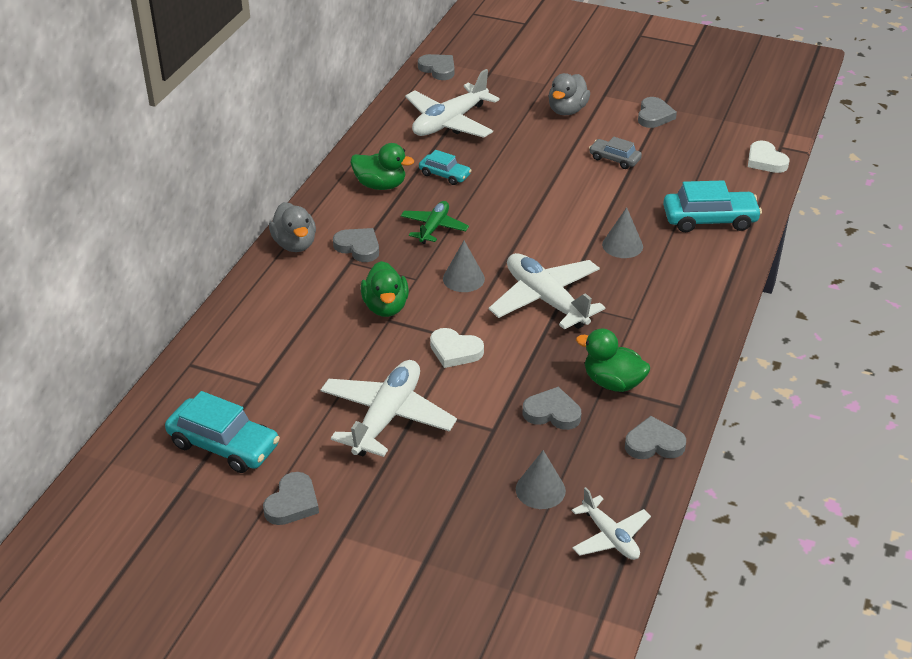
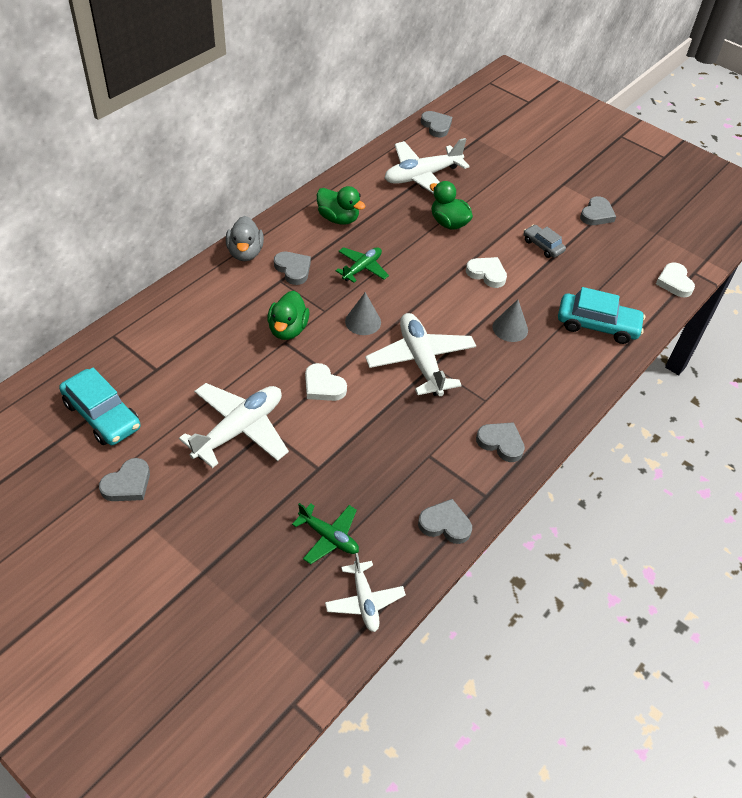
camera: 15 degrees right, 10 degrees up
turquoise car [419,150,472,185] -> none
grey cone [516,450,566,509] -> green plane [292,503,359,564]
grey heart [522,387,581,430] -> grey heart moved to [476,422,525,462]
grey duck [548,73,590,115] -> none
green duck [576,329,650,392] -> green duck moved to [430,181,473,230]
none -> white heart [466,257,507,288]

